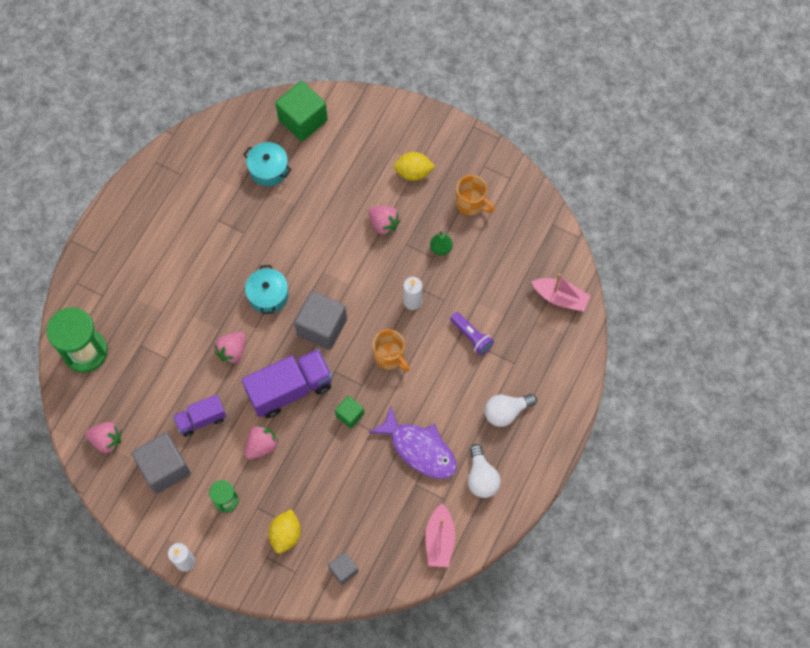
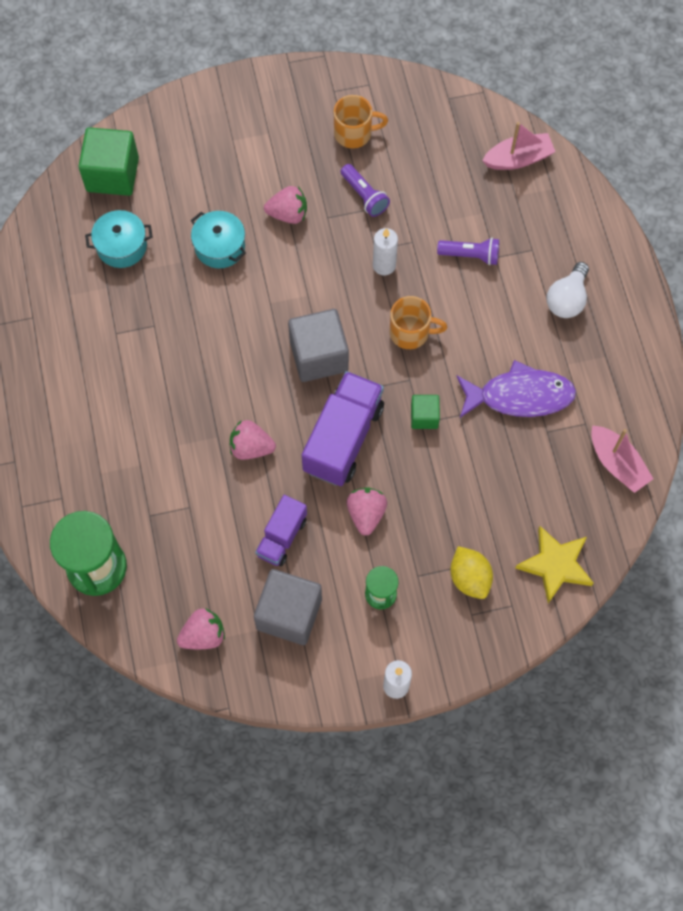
camera: 40 degrees left, 0 degrees up
pink strawberry [214,332,246,365] -> pink strawberry turned 105 degrees clockwise [230,420,276,460]
turquoise pot [245,265,288,314] -> turquoise pot moved to [191,211,246,268]
grey cube [328,552,359,585] -> yellow star [515,526,594,603]
yellow lemon [394,152,435,181] -> none
green pear [430,231,453,255] -> purple flashlight [341,164,390,217]
white light bulb [468,444,501,498] -> none

